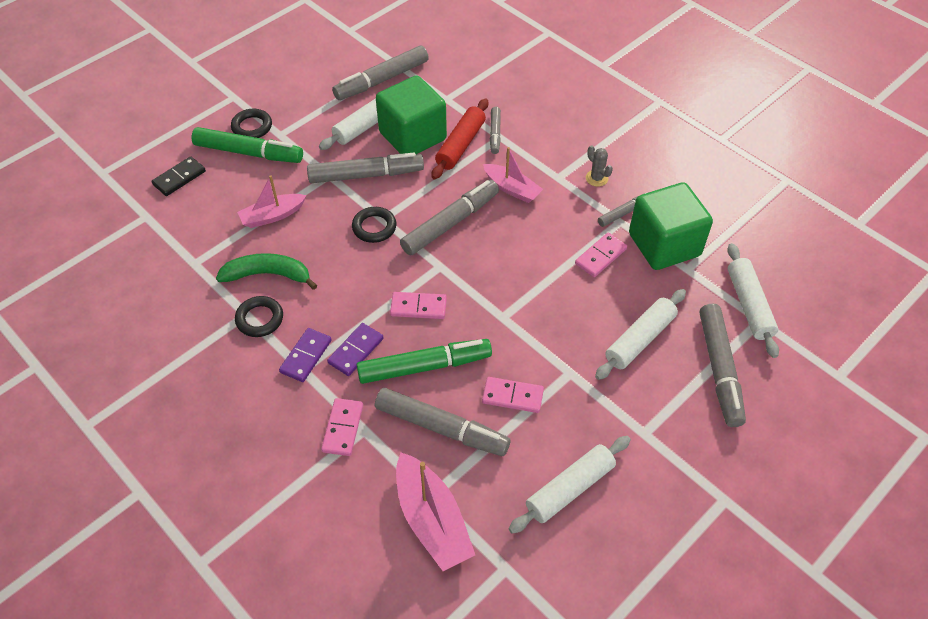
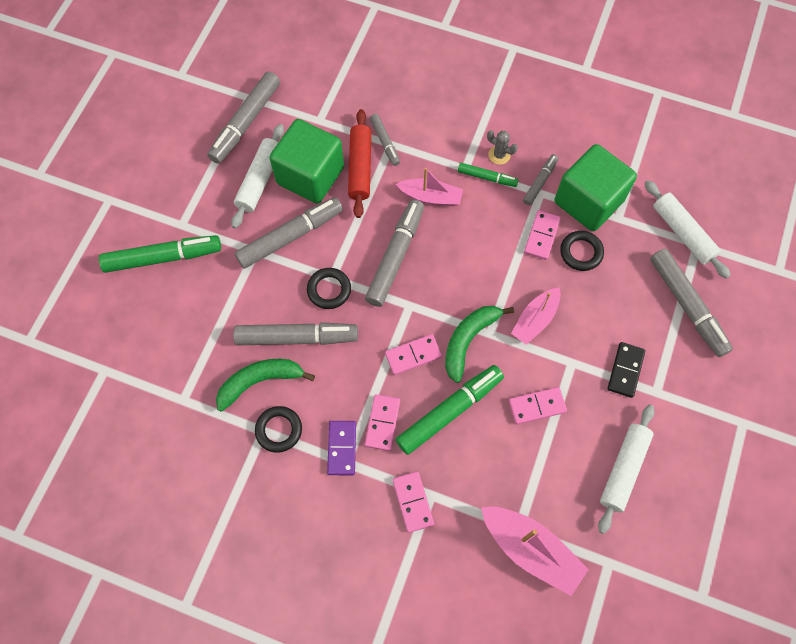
camera: 25 degrees left, 15 degrees up
black domino [151,156,206,196] -> black domino moved to [608,342,645,398]
black ring [231,109,272,138] -> black ring moved to [560,231,604,271]
pink boat [237,175,307,228] -> pink boat moved to [511,287,561,345]
purple domino [327,323,383,376] -> pink domino [365,394,400,451]
grey marker [375,388,510,456] -> grey marker moved to [233,322,358,345]
white rolling pin [595,289,686,380] -> none
none -> green banana [445,306,514,383]
none -> green marker [458,163,519,187]

